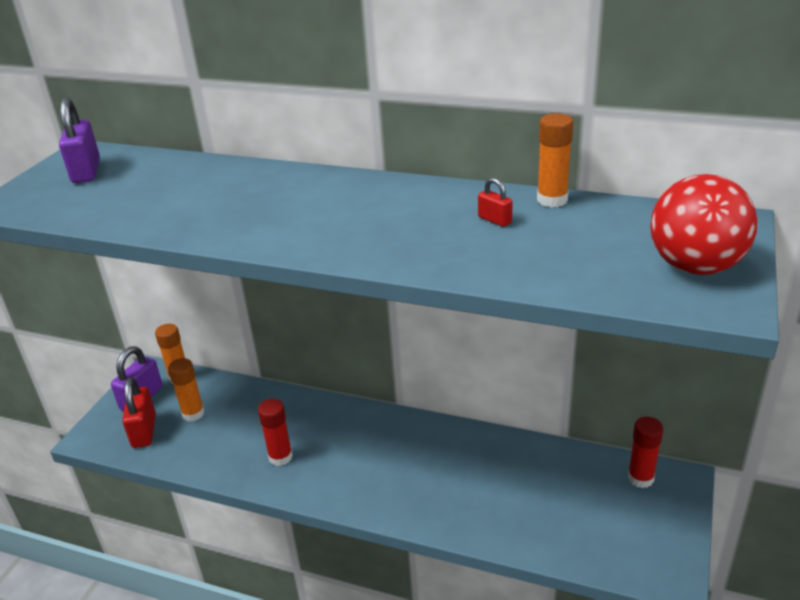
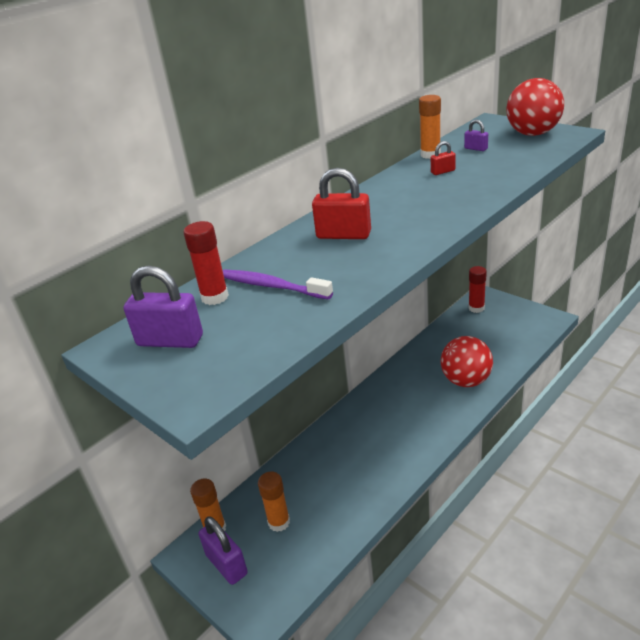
camera: 65 degrees left, 0 degrees up
red padlock [122,377,156,448] -> red padlock moved to [312,168,371,239]
red glue stick [258,399,293,466] -> red glue stick moved to [183,221,229,305]
none -> purple toothbrush [223,270,333,299]
none -> red ball [441,336,493,387]
none -> purple padlock [464,120,488,151]

